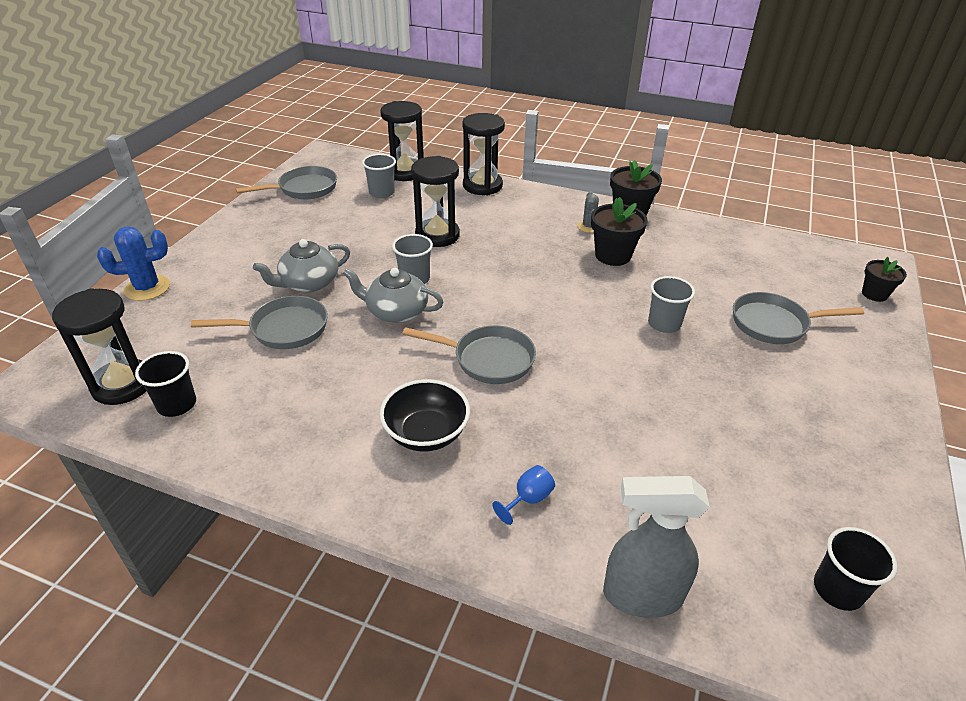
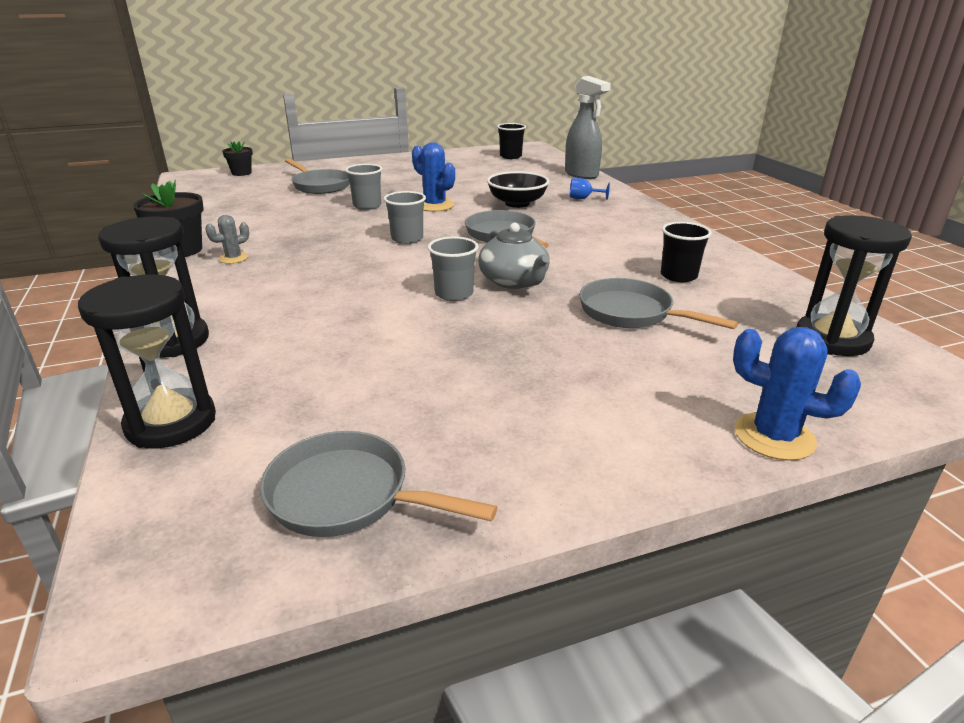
camera: 130 degrees left, 10 degrees down
black cup [135,351,196,417] -> black cup moved to [661,222,712,282]
grey teapot [253,239,350,292] -> none
grey cup [362,154,396,198] -> grey cup moved to [384,191,426,244]
black bowl [380,379,470,452] -> black bowl moved to [487,171,549,208]
black hourglass [411,156,460,247] -> none
black flower pot [591,197,648,266] -> none
none -> blue cactus [412,142,455,212]

